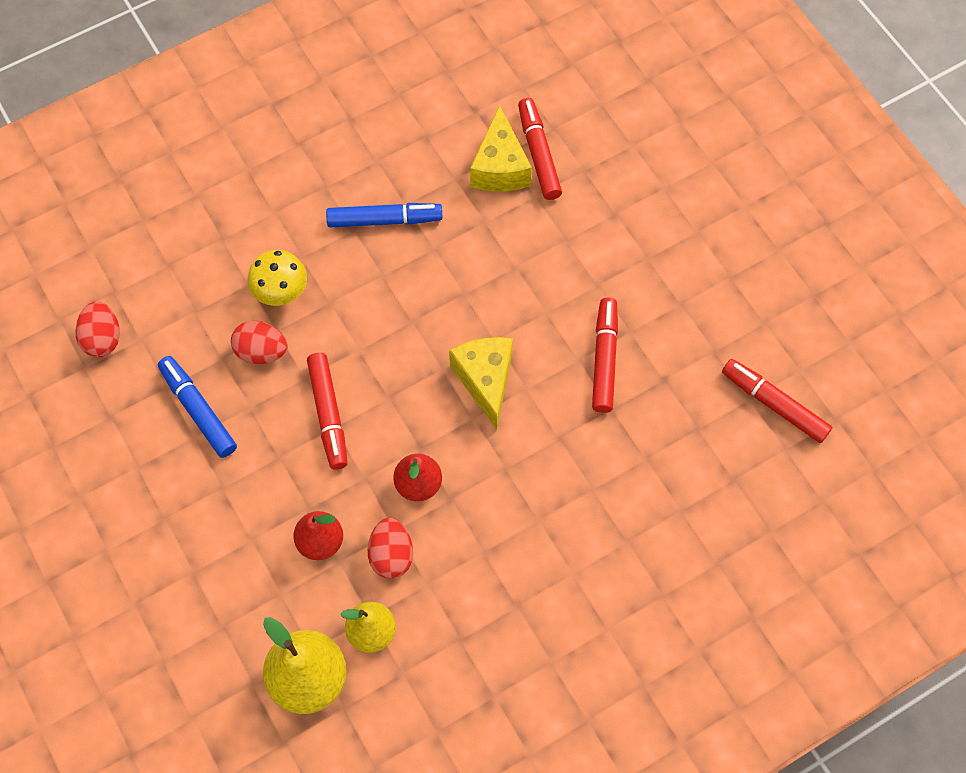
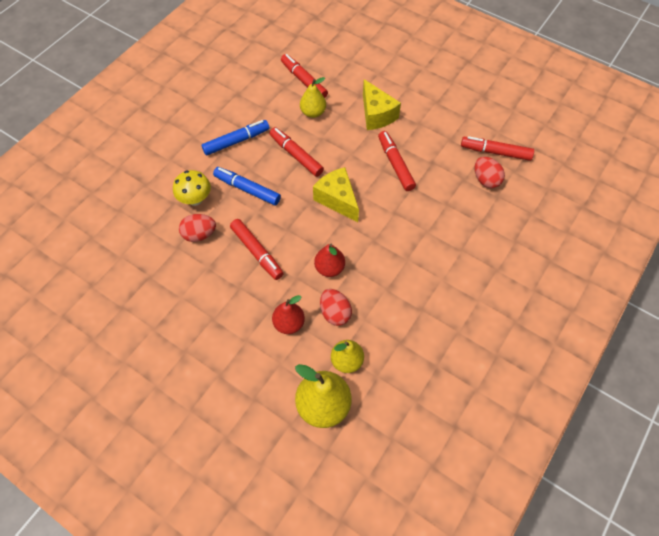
camera: 25 degrees left, 5 degrees down
red egg [76,301,120,357] -> red egg moved to [474,157,505,188]
blue marker [158,356,237,458] -> blue marker moved to [213,167,281,205]
yellow cheese [470,105,532,192] -> yellow cheese moved to [363,79,401,130]
none -> red marker [270,127,324,177]
none -> yellow pear [300,77,326,118]

